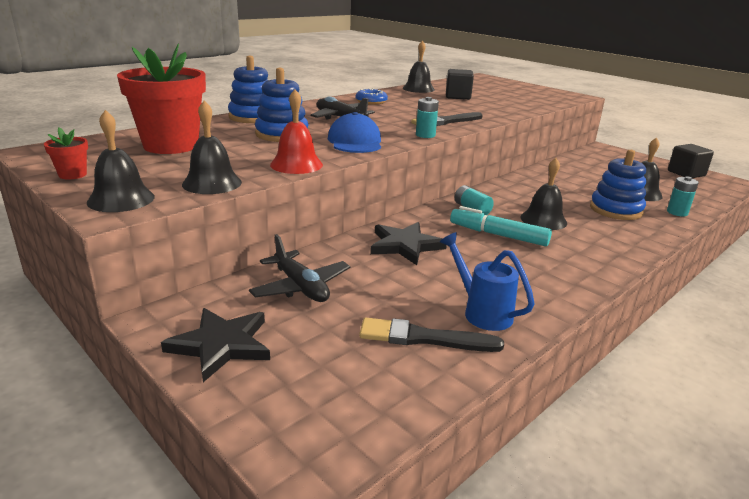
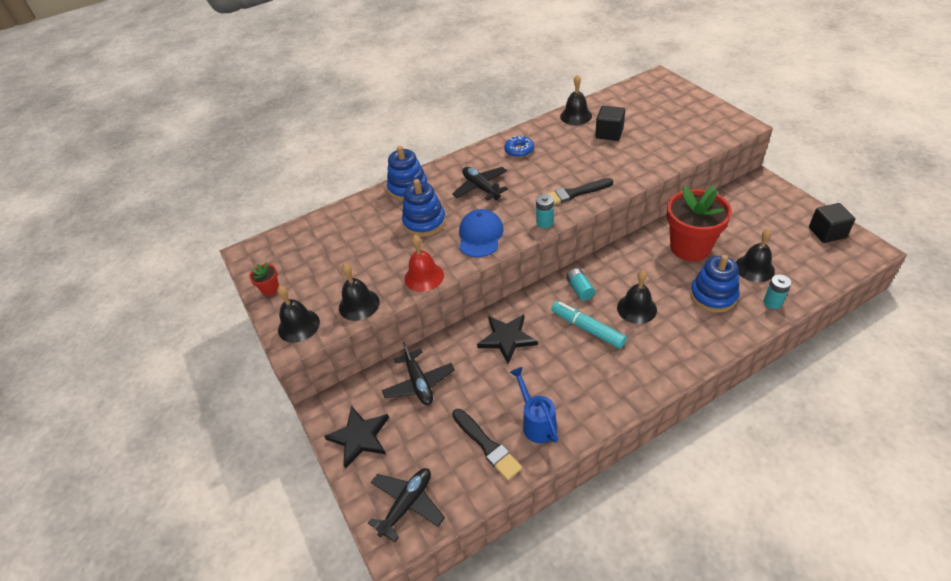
camera: 20 degrees right, 20 degrees up
red flower pot [117,44,206,154] -> red flower pot moved to [667,186,732,261]
black brush [359,318,504,352] -> black brush turned 150 degrees counterclockwise [452,409,522,480]
none -> black plane [368,468,445,542]

